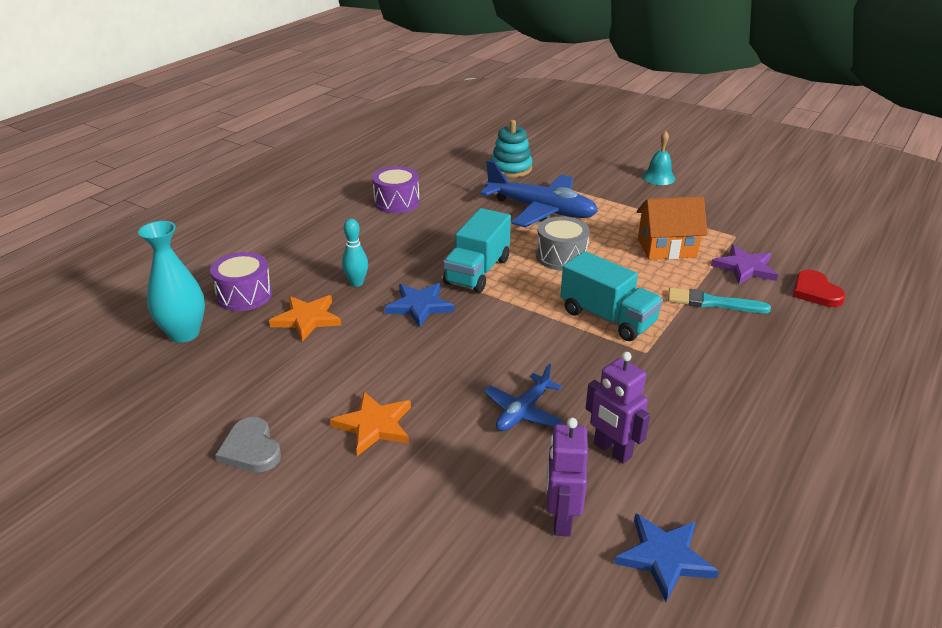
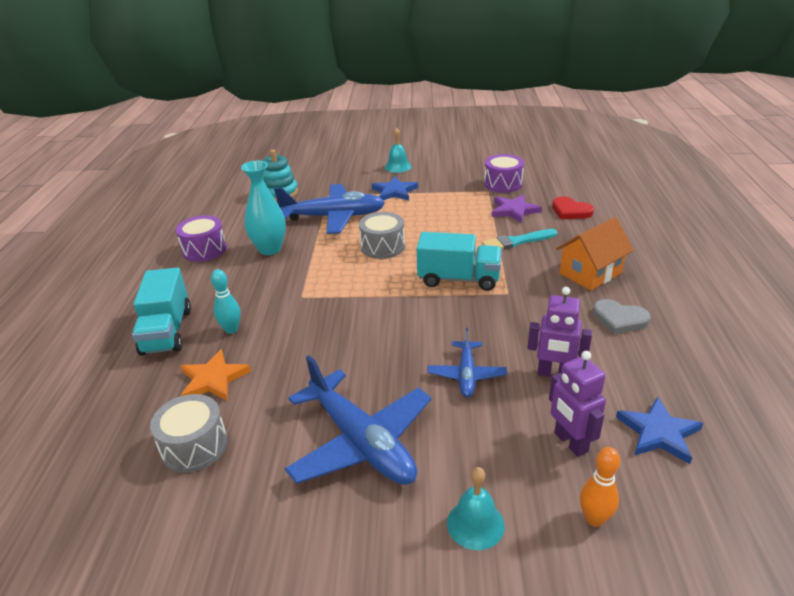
camera: 30 degrees left, 0 degrees up
turquoise vase [138,221,205,343] -> turquoise vase moved to [241,160,286,255]
purple drum [210,252,272,311] -> purple drum moved to [484,154,524,193]
grey heart [215,417,281,472] -> grey heart moved to [593,299,651,334]
orange star [330,392,411,456] -> blue plane [285,355,431,485]
blue star [385,283,454,328] -> blue star moved to [372,176,418,201]
turquoise truck [443,208,511,293] -> turquoise truck moved to [132,268,191,356]
orange house [637,196,708,260] -> orange house moved to [556,217,634,290]
none -> grey drum [150,394,228,473]
none -> turquoise bell [447,467,505,550]
none -> orange bowling pin [580,447,620,527]

